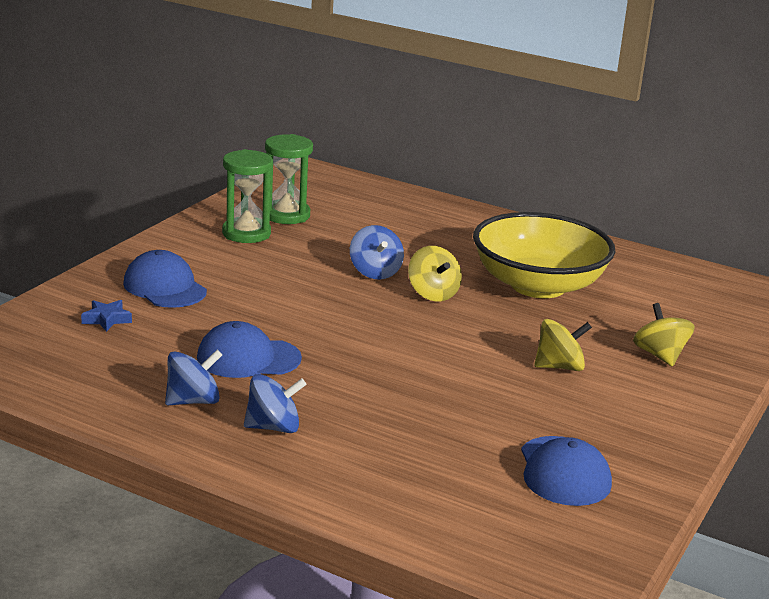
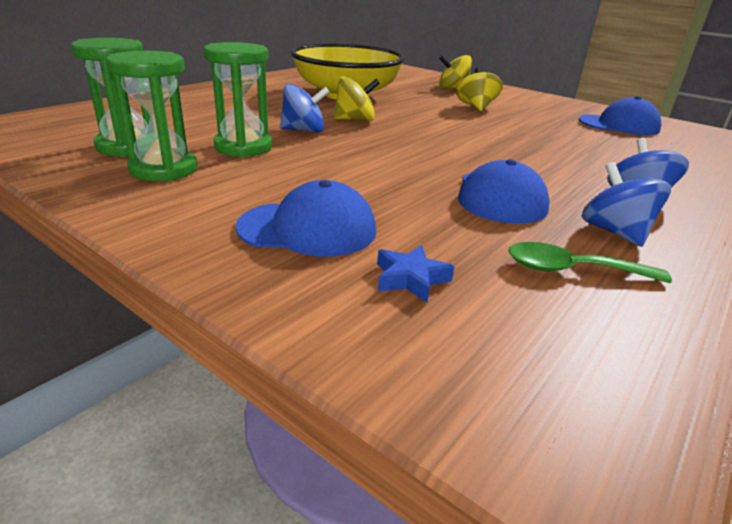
camera: 80 degrees left, 5 degrees up
blue cap [123,250,207,308] -> blue cap turned 150 degrees counterclockwise [236,180,376,257]
none -> green hourglass [204,42,272,157]
none -> green spoon [508,242,672,283]

